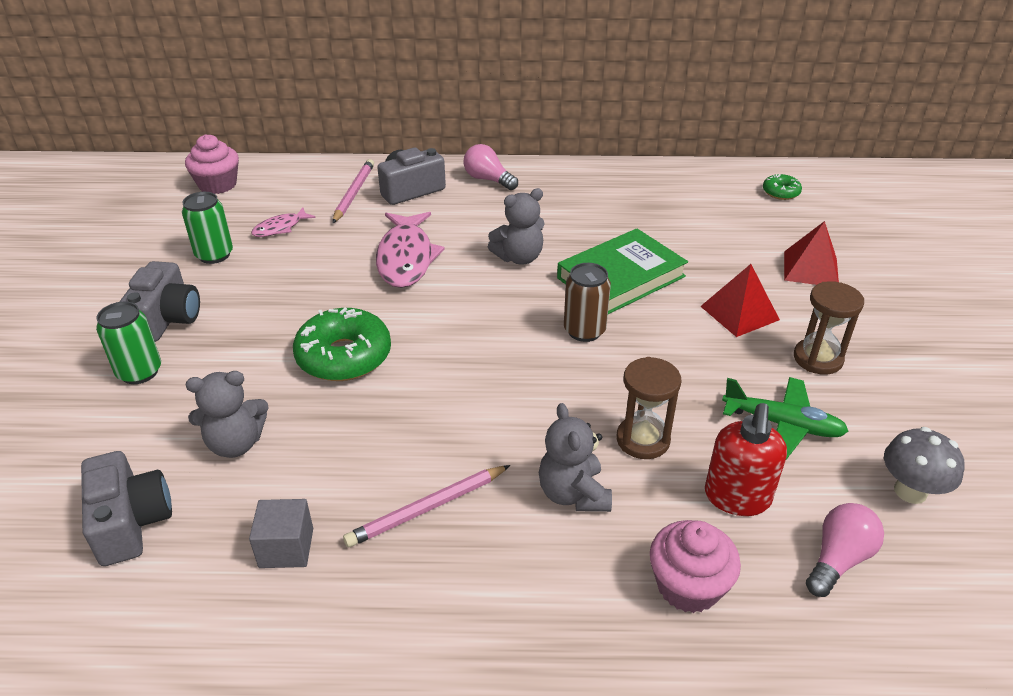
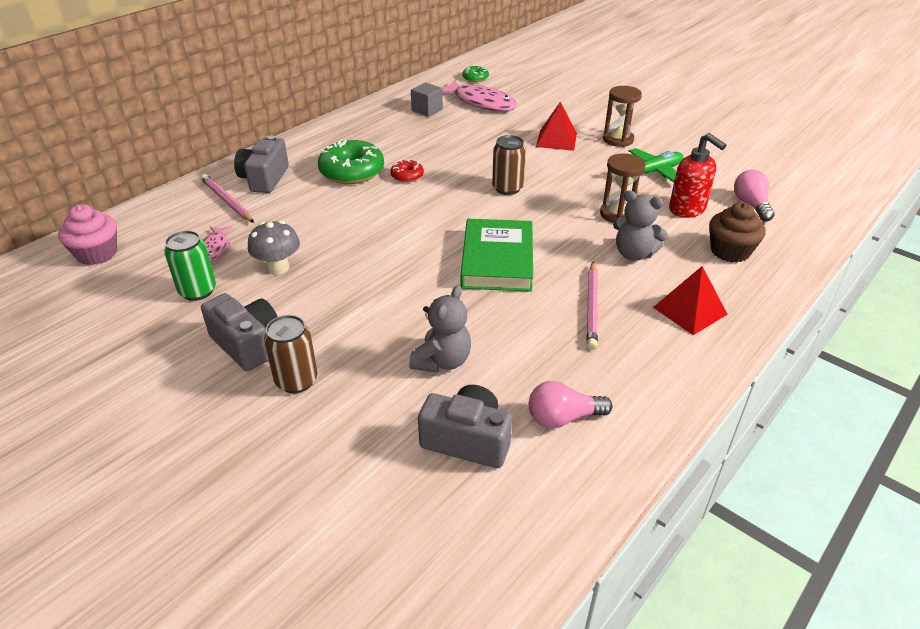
camera: 50 degrees left, 0 degrees up
green can [96,302,161,384] -> brown can [264,315,318,393]
grey cube [249,499,313,568] -> grey cube moved to [411,82,443,117]
green donut [293,307,391,381] -> green donut moved to [318,140,384,184]
pink fish [376,212,445,288] -> pink fish moved to [442,80,517,111]
pink light bulb [463,144,518,190] -> pink light bulb moved to [529,381,612,428]
grey teddy bear [488,188,545,265] -> red donut [390,159,424,183]
green book [557,228,688,314] -> green book moved to [461,219,533,292]
pink cupcake [650,520,741,613] -> brown cupcake [709,202,765,263]
red pyramid [784,221,839,285] -> red pyramid moved to [653,266,728,335]
grey mushroom [884,427,965,504] -> grey mushroom moved to [248,221,300,275]

